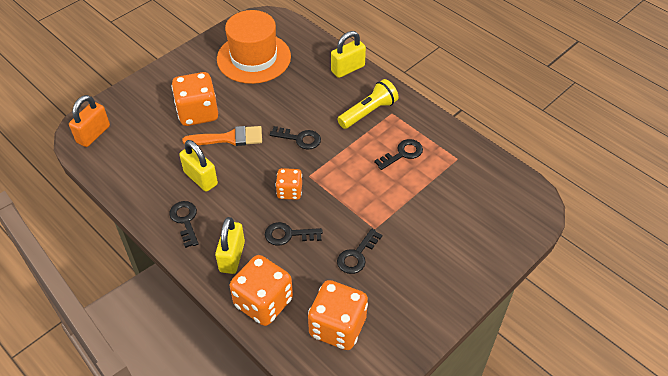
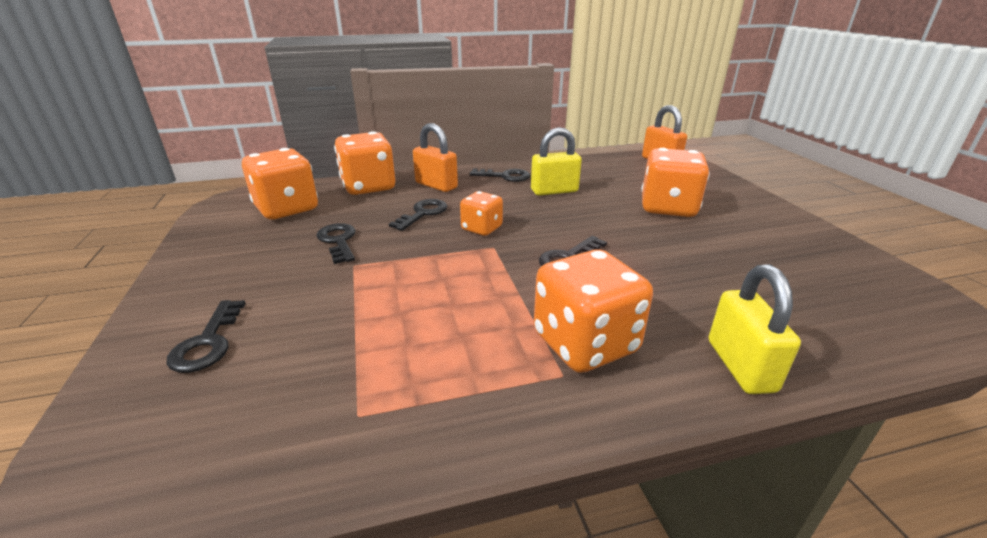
camera: 120 degrees right, 20 degrees down
orange brush [183,126,262,146] -> none
yellow padlock [215,217,245,274] -> orange padlock [413,123,458,192]
orange hat [217,10,291,84] -> none
yellow flashlight [337,79,398,129] -> orange dice [534,250,653,373]
black key [374,139,423,170] -> black key moved to [166,300,246,373]

